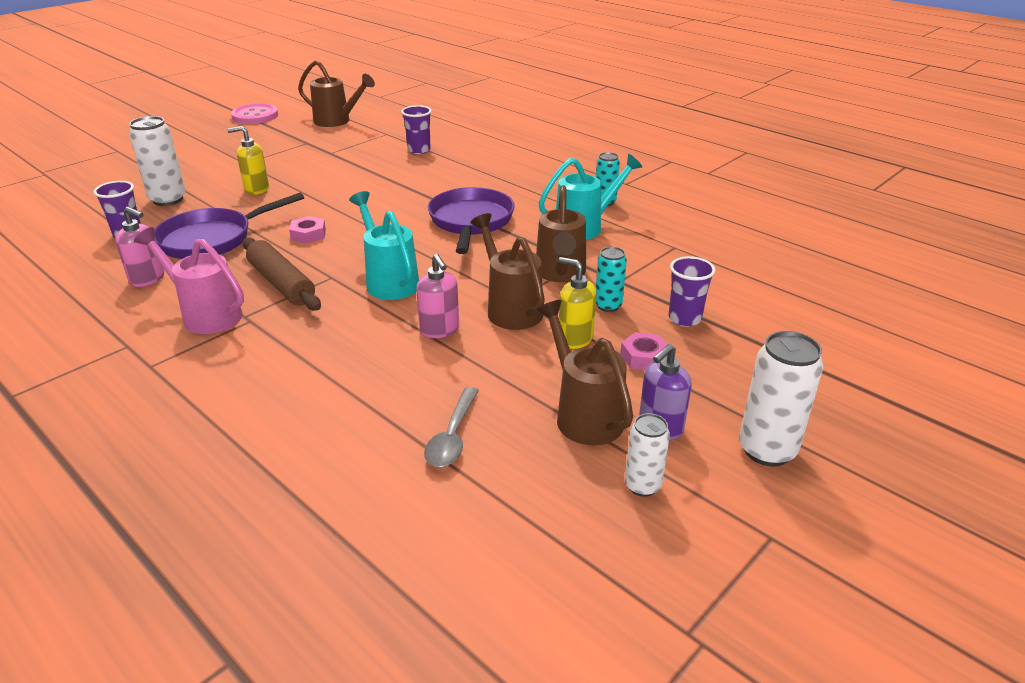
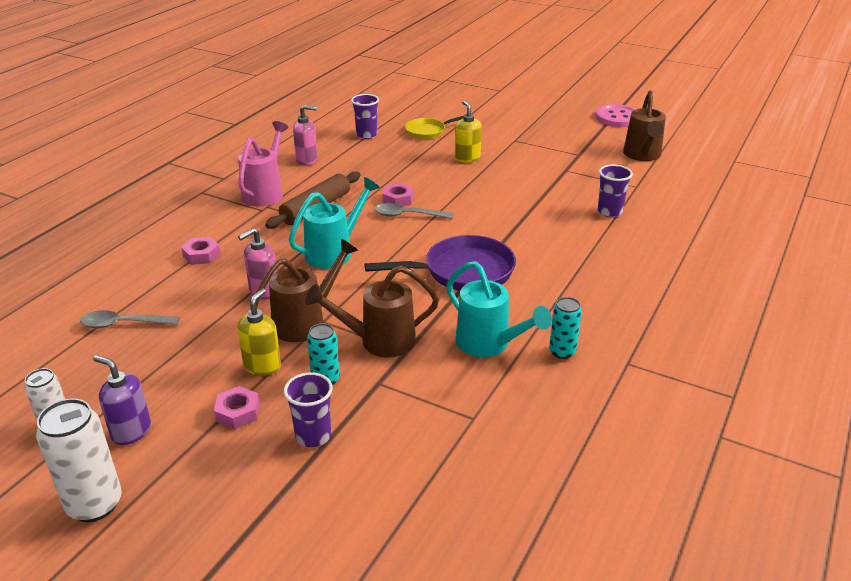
camera: 75 degrees right, 0 degrees up
pink soap dispenser [115,207,164,287] -> pink soap dispenser turned 105 degrees counterclockwise [293,105,317,165]
white can [129,116,186,206] -> yellow pan [405,116,464,139]
purple pan [154,193,304,259] -> none
brown watering can [537,300,633,445] -> none
none -> pink nut [181,237,220,265]
none -> grey spoon [374,203,453,219]

